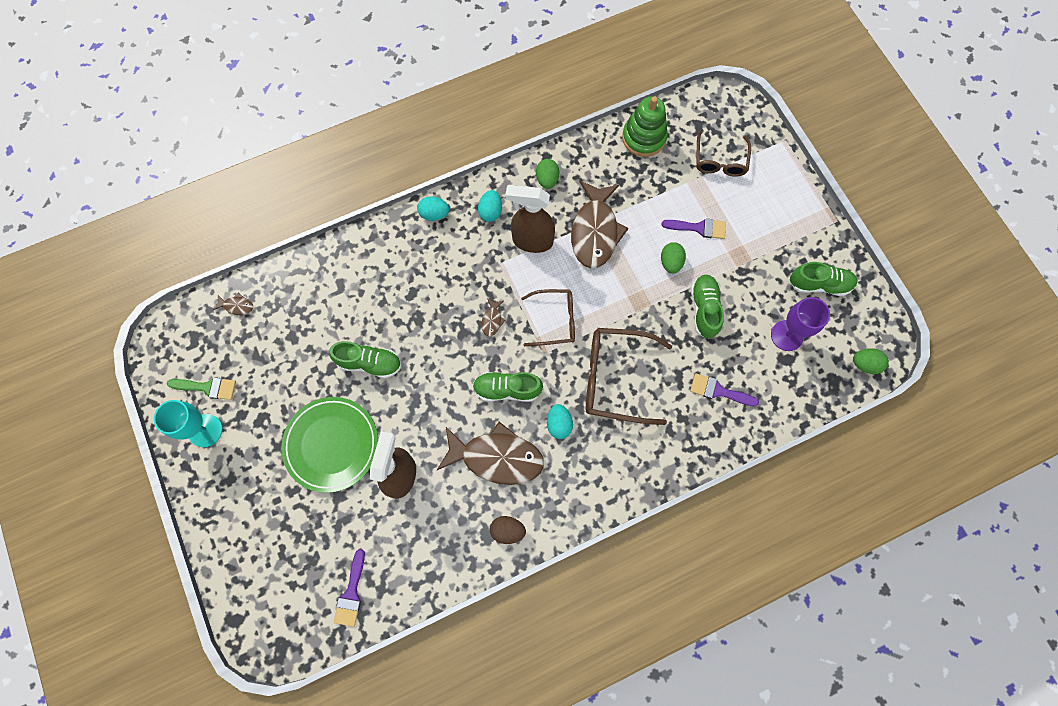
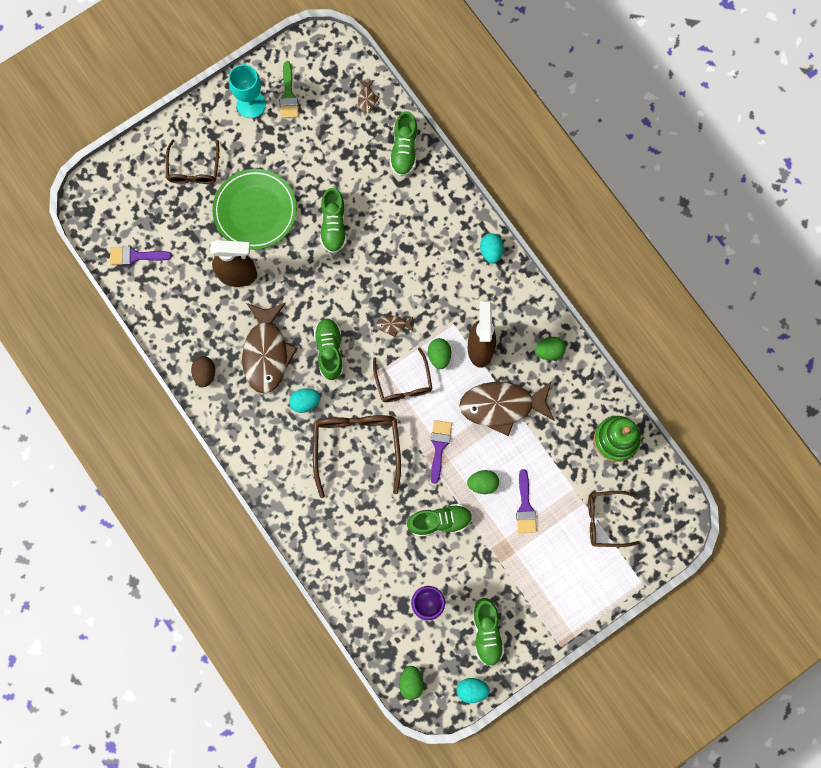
camera: 80 degrees right, 5 degrees up
turquoise egg [478,190,502,222] -> turquoise egg moved to [456,678,490,703]
purple brush [690,373,759,406] -> purple brush moved to [431,420,452,484]
none -> brown glasses [166,139,219,184]
none -> green shoe [390,111,418,177]
none -> green egg [428,338,451,369]

